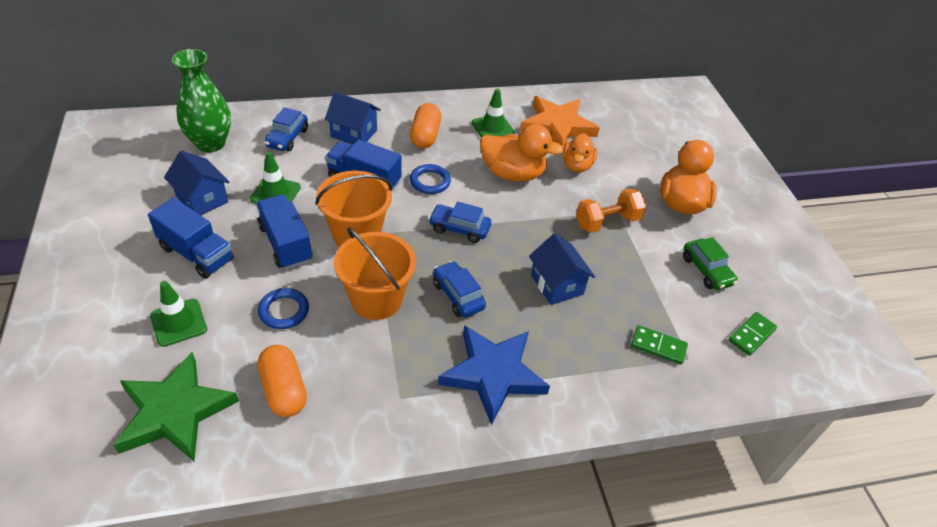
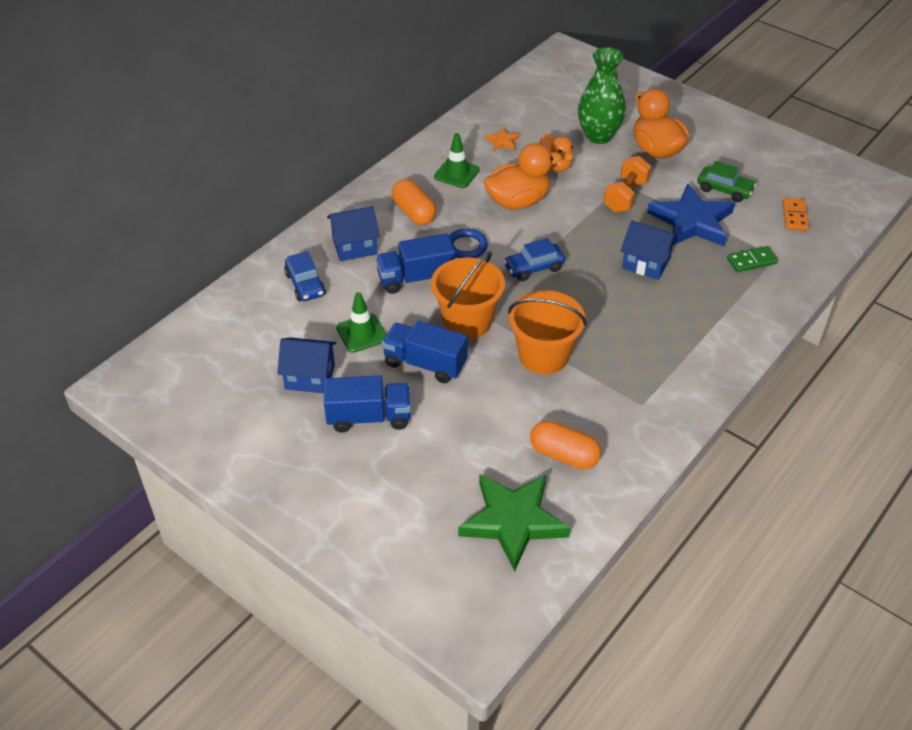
camera: 35 degrees left, 0 degrees up
green traffic cone [150,281,207,347] -> none
green vase [172,49,231,153] -> green vase moved to [578,47,626,144]
blue ring [258,288,309,329] -> none
blue car [433,261,486,317] -> none
blue star [438,325,550,425] -> blue star moved to [647,183,735,246]
orange star [520,96,600,147] -> orange star [485,127,520,151], size x0.43
green domino [728,312,777,356] -> orange domino [783,198,809,231]

